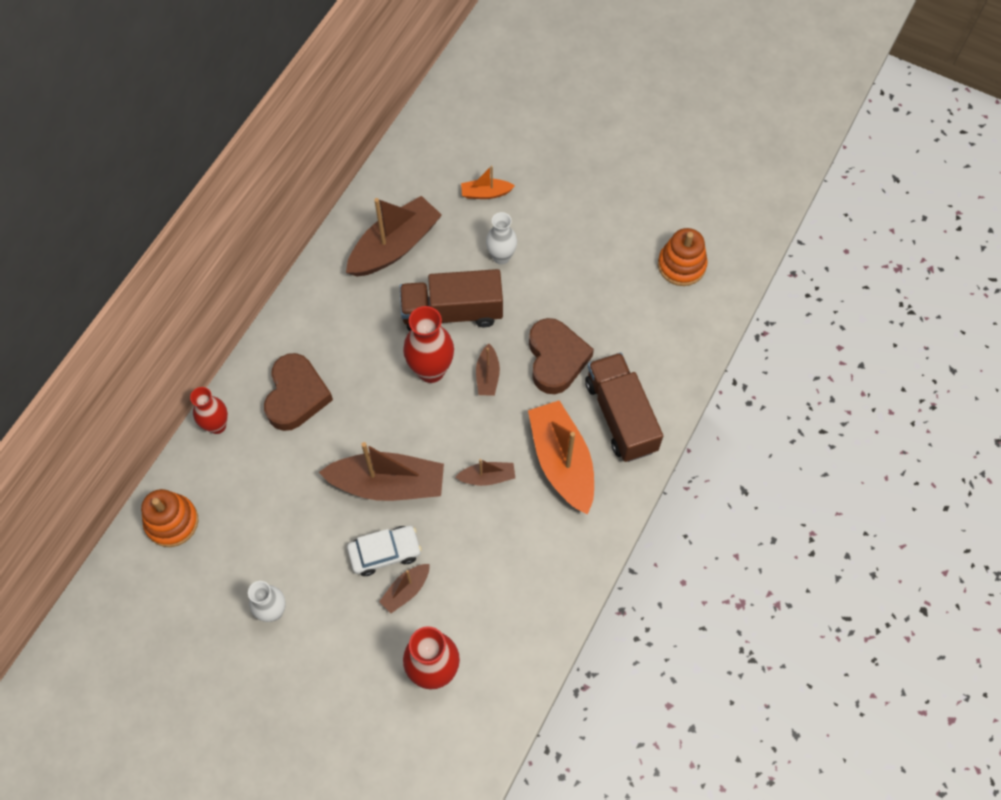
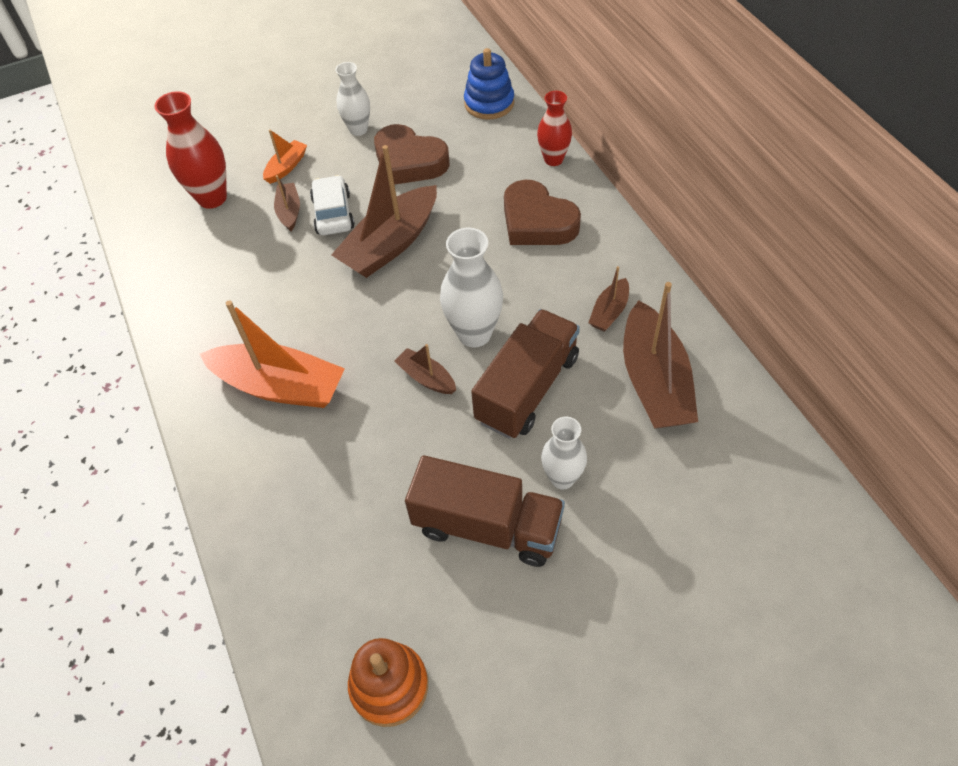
camera: 130 degrees right, 10 degrees down
orange stacking toy [141,489,199,547] -> blue stacking toy [464,48,514,120]
white car [347,526,422,576] -> white car turned 150 degrees clockwise [310,175,355,235]
red vase [403,306,454,383] -> white vase [440,228,503,347]
brown boat [455,459,515,486] -> brown boat moved to [588,266,629,332]
orange boat [461,166,515,199] -> orange boat moved to [263,129,307,184]
brown heart [529,318,594,394] -> brown heart moved to [374,124,450,185]
brown truck [585,353,663,462] -> brown truck moved to [405,455,565,567]

